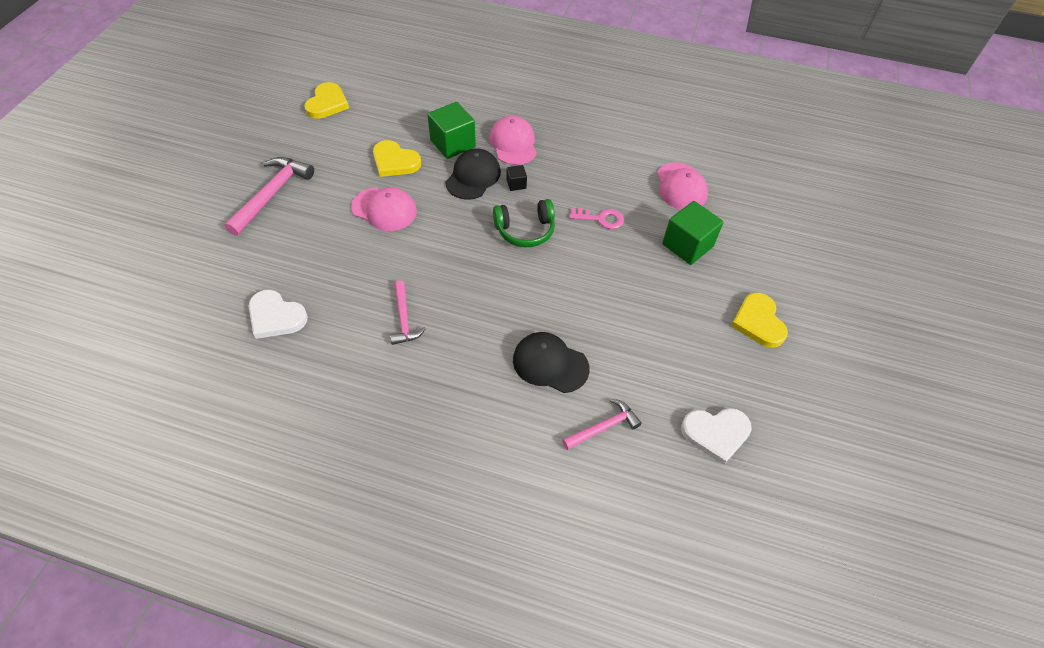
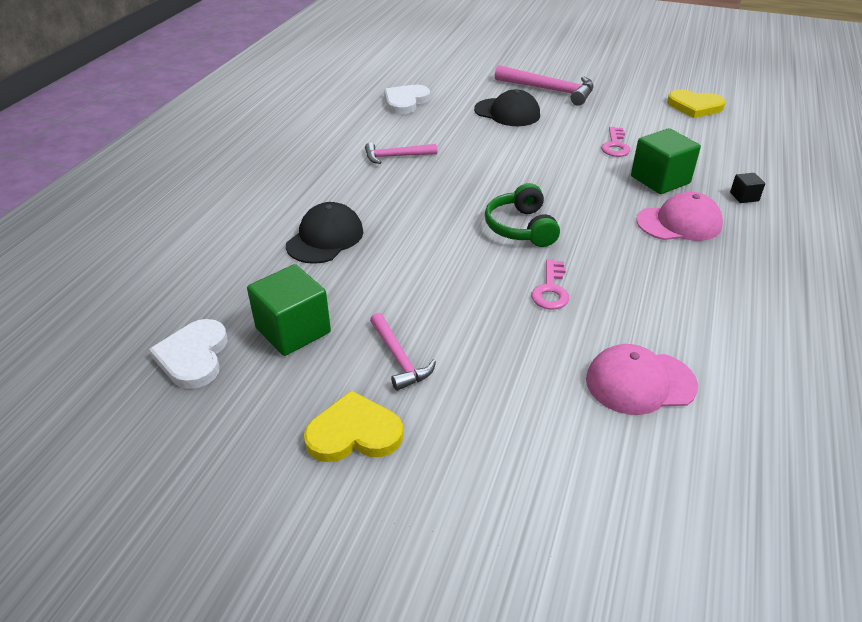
camera: 95 degrees right, 15 degrees down
pink cap [351,187,417,231] -> none
yellow heart [373,140,421,177] -> pink key [601,127,631,157]
black cap [445,148,501,200] -> black cap moved to [474,90,540,126]
black cube [507,165,527,191] -> black cube moved to [730,173,765,203]
pink hammer [562,399,642,450] -> pink hammer moved to [370,313,436,391]
green cube [662,201,724,265] -> green cube moved to [247,264,331,356]

